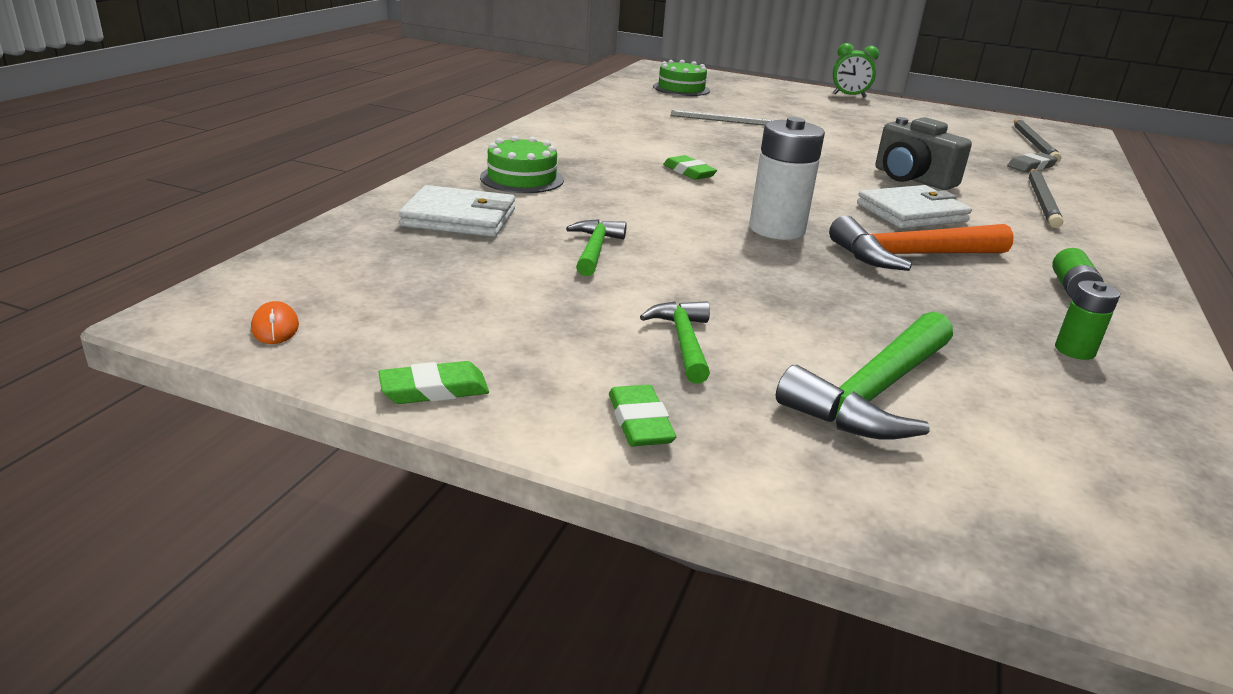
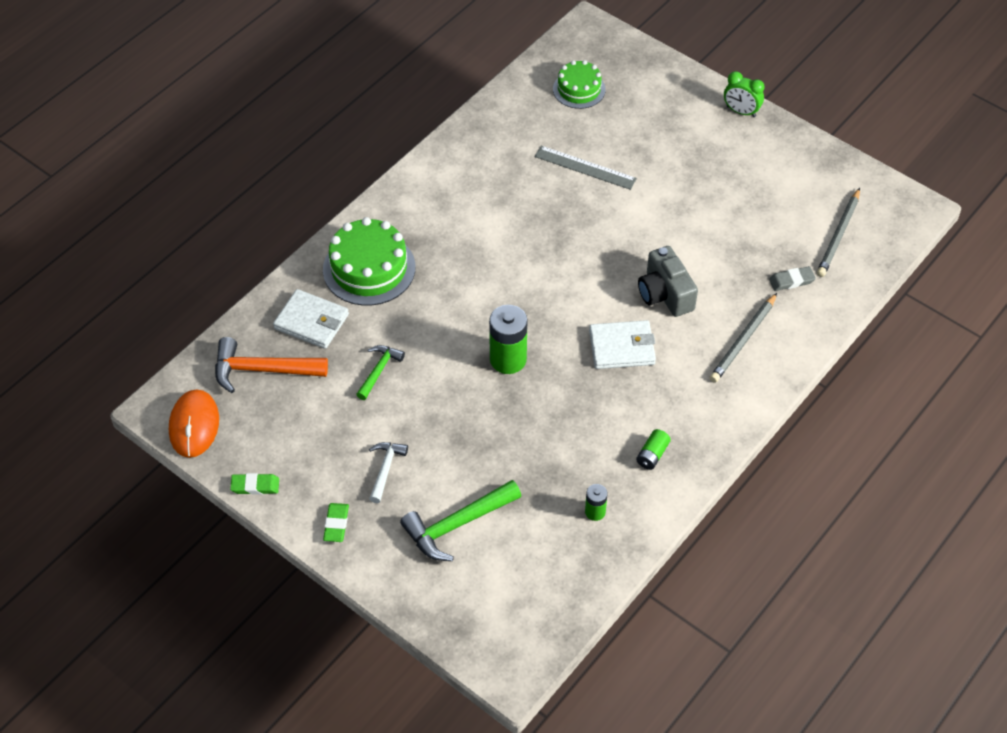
camera: 20 degrees right, 25 degrees up
orange mouse [251,301,299,344] -> orange mouse [169,390,219,458], size x2.29
green cake [480,135,564,193] -> green cake [323,217,416,306], size x1.62
green hammer [640,301,710,384] -> white hammer [369,442,408,503]
green eraser [663,155,717,180] -> none
white battery [749,117,825,240] -> green battery [489,305,527,374]
orange hammer [829,215,1014,271] -> orange hammer moved to [215,337,328,393]

